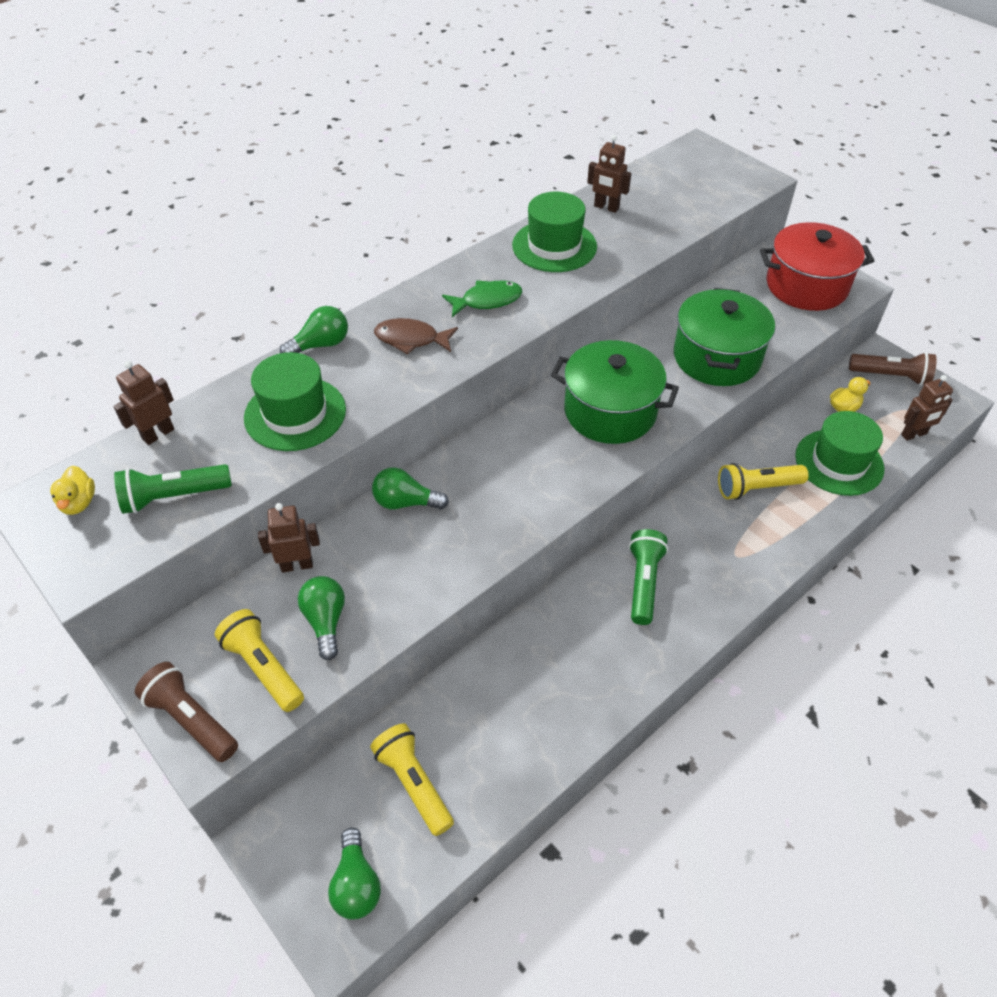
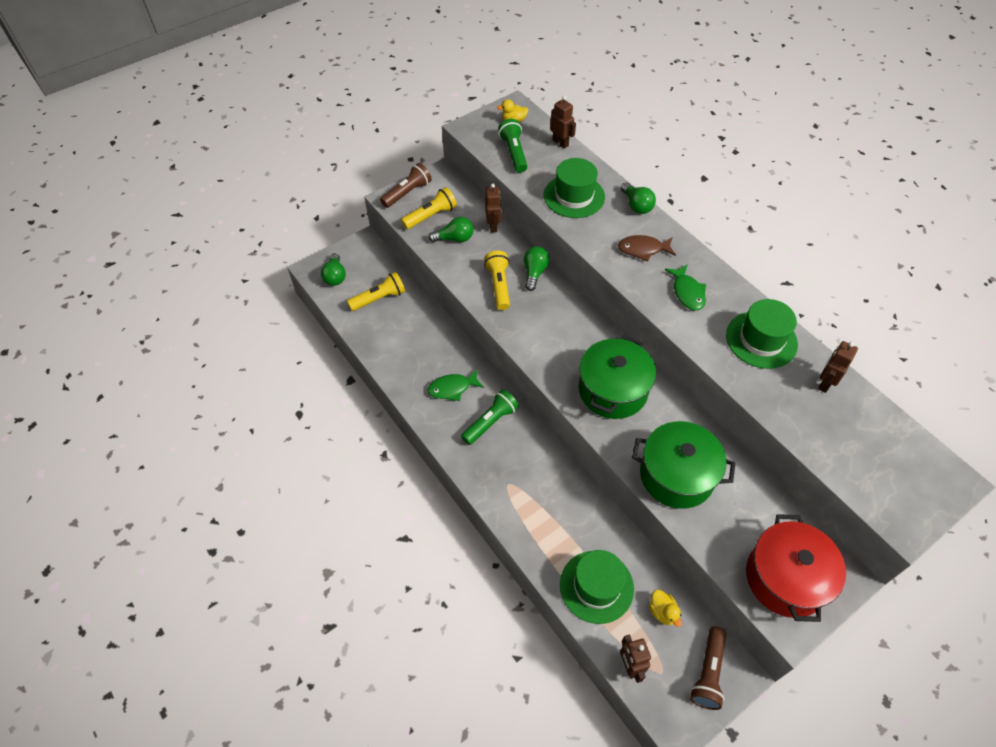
camera: 95 degrees right, 5 degrees up
green light bulb [328,827,381,920] -> green light bulb turned 90 degrees counterclockwise [321,253,346,286]
brown fish [374,318,458,354] -> brown fish turned 105 degrees counterclockwise [618,235,676,261]
green flashlight [629,529,668,625] -> green flashlight turned 60 degrees counterclockwise [461,389,519,445]
yellow flashlight [718,463,809,500] -> yellow flashlight moved to [484,251,510,310]
none -> green fish [428,369,484,401]

